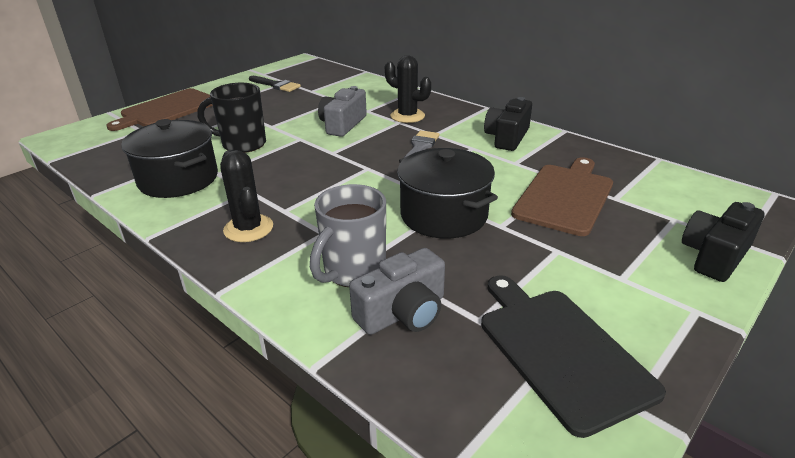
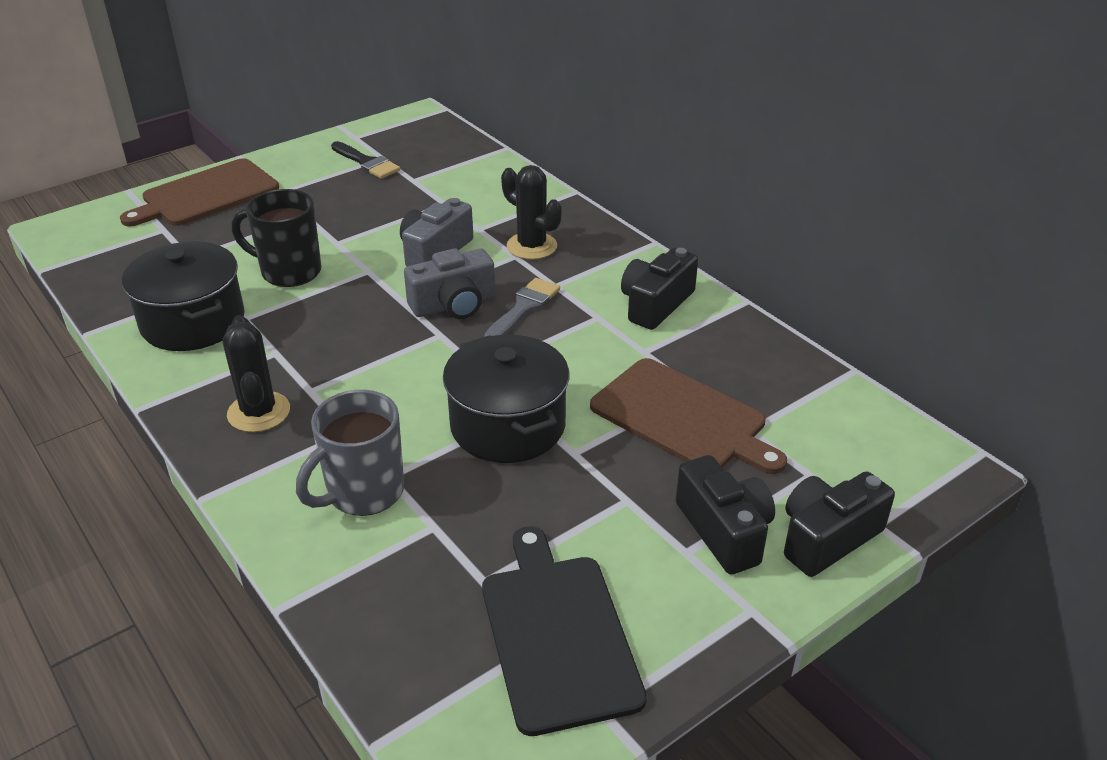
camera: 10 degrees right, 5 degrees up
grey camera [349,248,445,335] -> grey camera moved to [404,248,495,319]
brown cutting board [511,157,613,236] -> brown cutting board turned 90 degrees clockwise [590,358,787,474]
none -> black camera [676,455,775,574]

